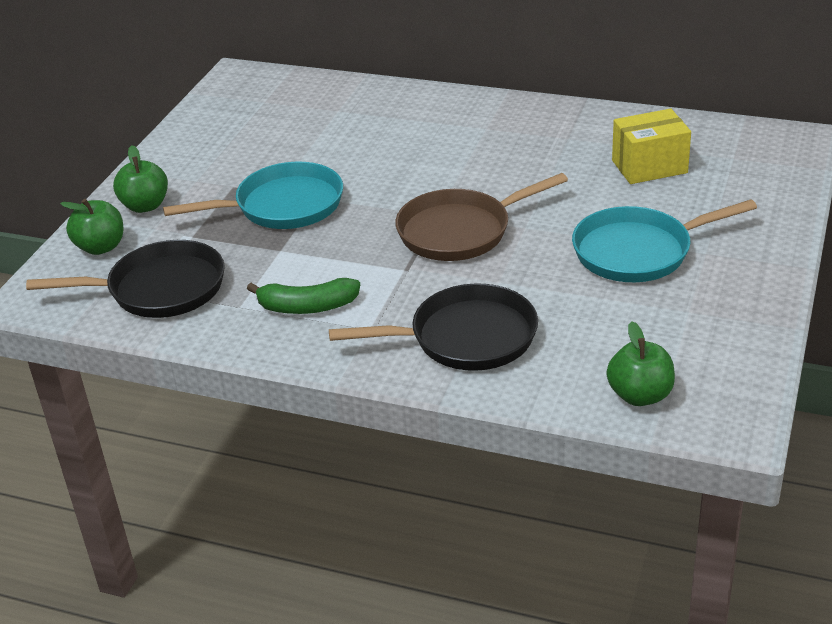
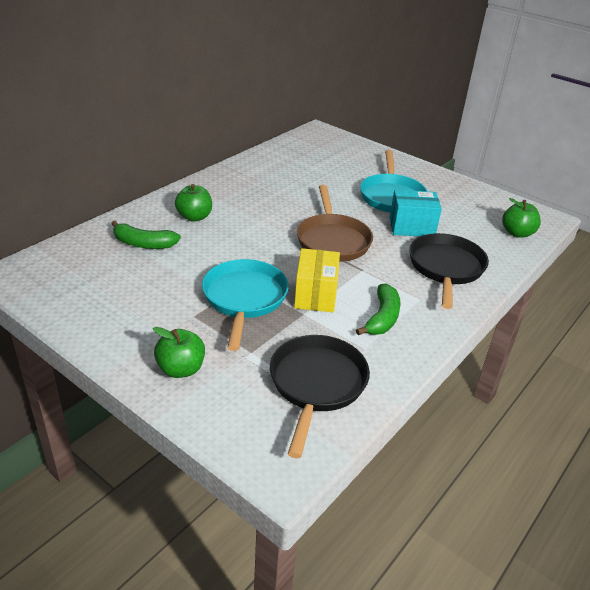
camera: 75 degrees left, 0 degrees up
green apple [60,199,123,255] -> green apple moved to [175,184,212,221]
yellow box [612,109,691,184] -> yellow box moved to [294,248,340,312]
none -> green banana [111,221,181,249]
none -> turquoise box [390,190,442,236]

